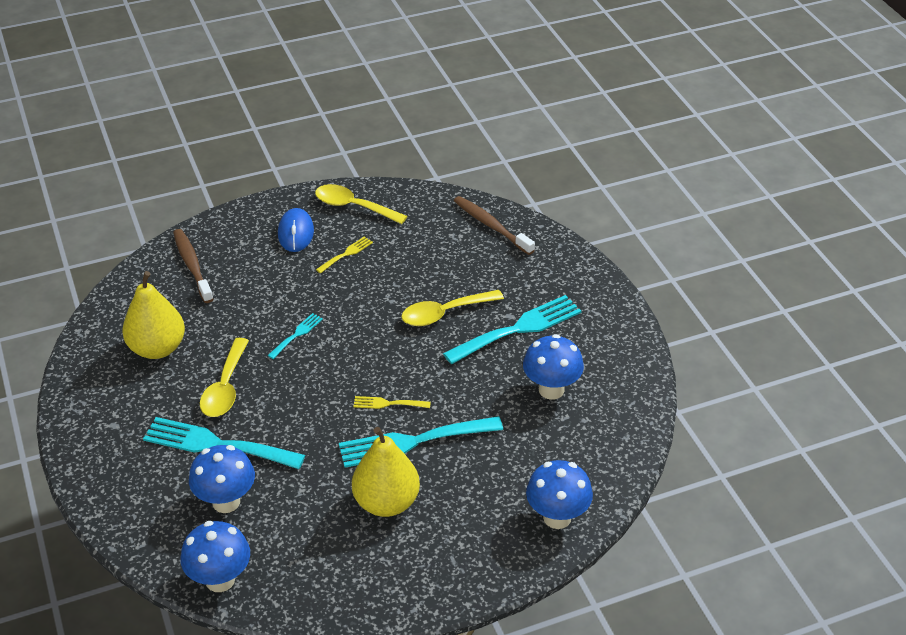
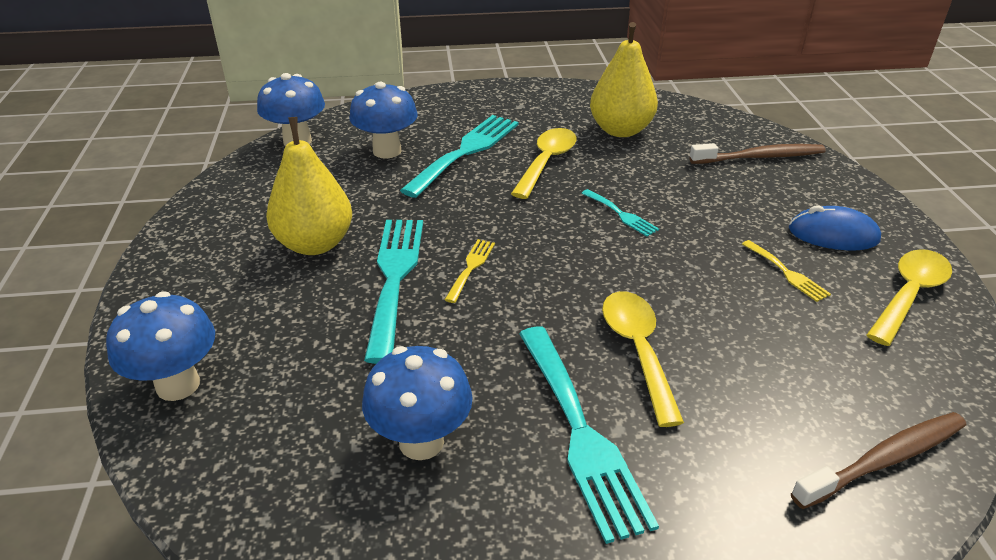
camera: 105 degrees right, 5 degrees down
yellow spoon [200,338,249,417] -> yellow spoon turned 90 degrees clockwise [511,128,577,199]

